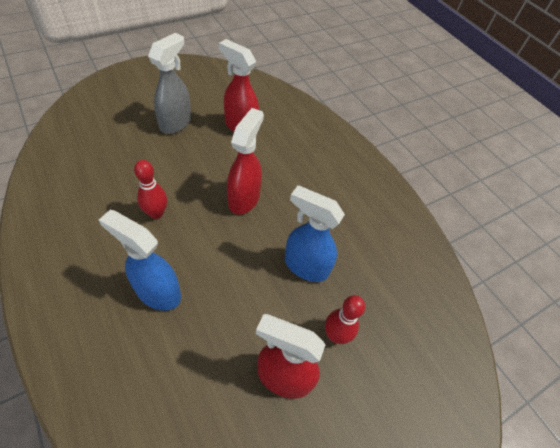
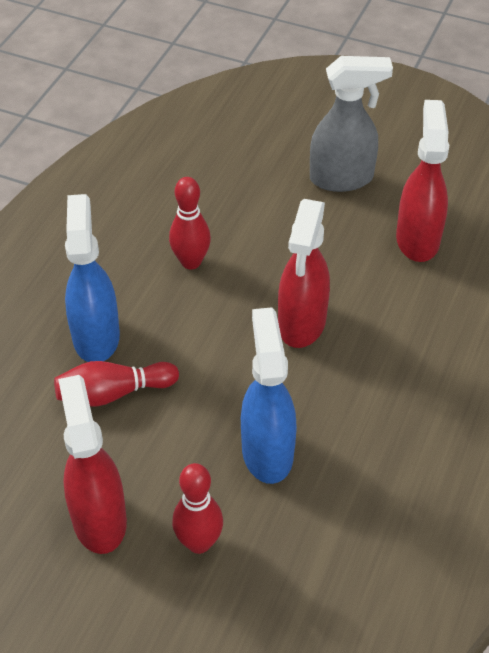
camera: 60 degrees right, 5 degrees down
red spray bottle [227,108,264,215] -> red spray bottle turned 120 degrees clockwise [278,199,330,348]
none -> red bowling pin [54,361,179,407]

